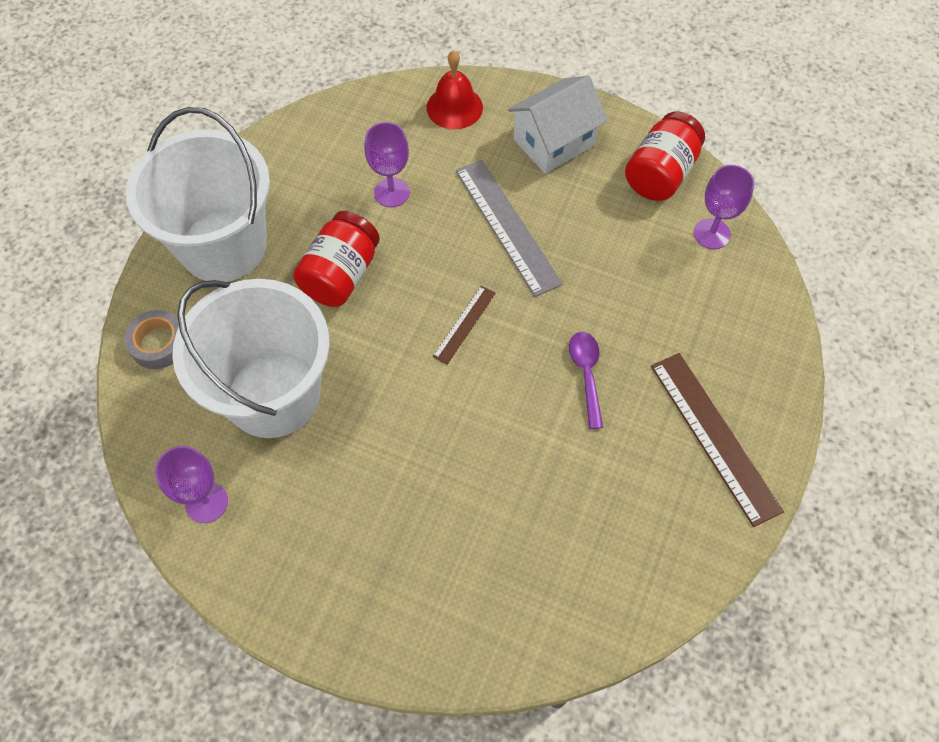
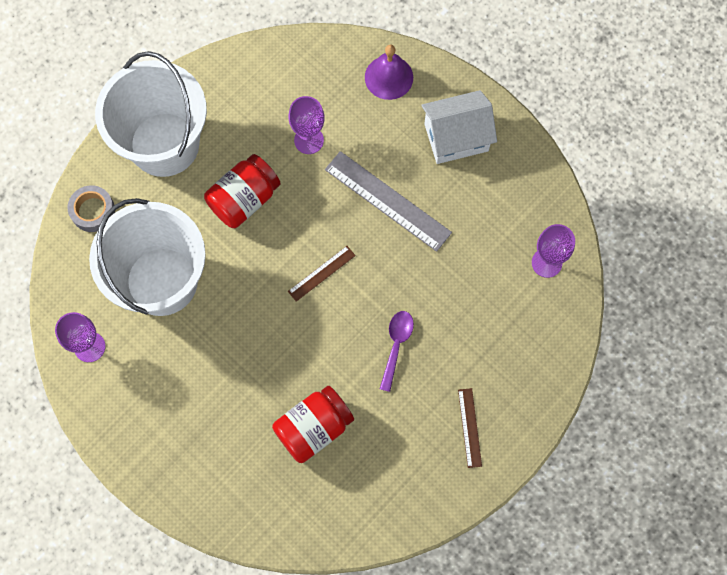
camera: 20 degrees right, 10 degrees up
red bell [427,50,483,129] -> purple bell [365,45,413,100]
grey ruler [456,160,563,297] -> grey ruler turned 45 degrees counterclockwise [325,151,452,252]
red jar [625,112,705,201] -> red jar moved to [272,386,354,463]
brown ruler [651,353,784,527] -> brown ruler [458,388,482,468], size x0.53

